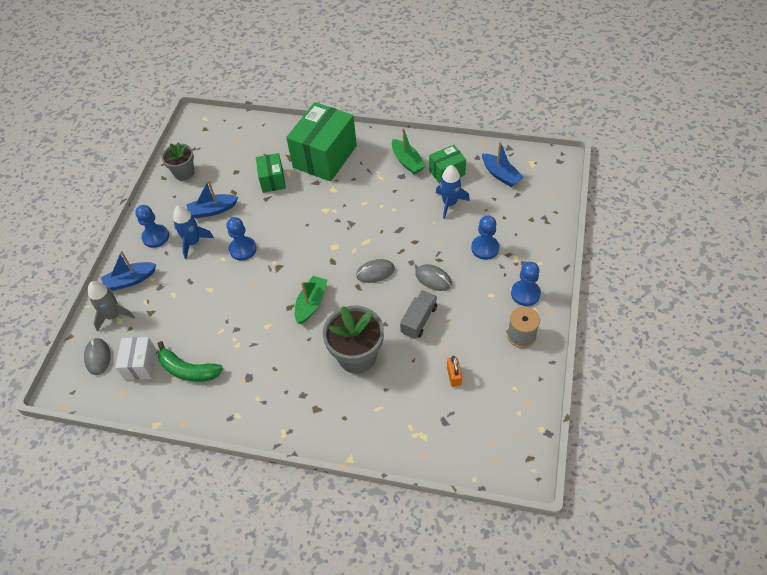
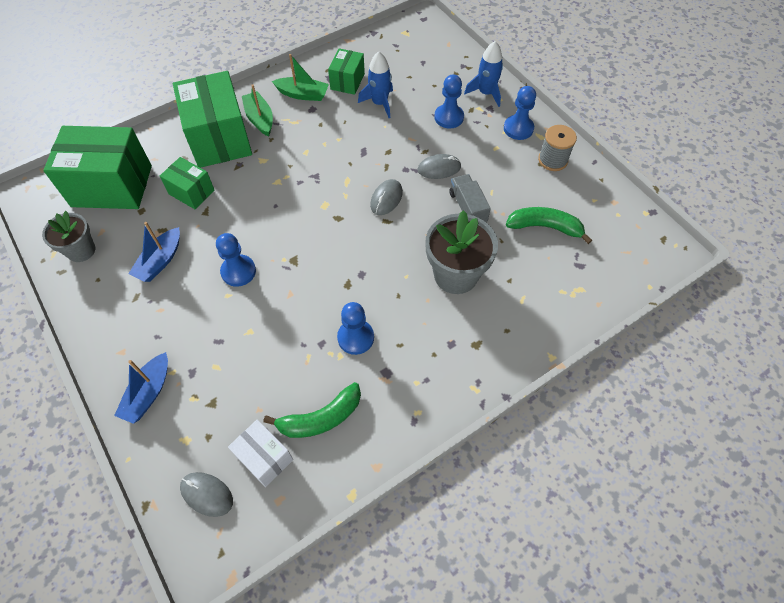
camera: 50 degrees left, 5 degrees up
grey rocket [88,281,135,332] -> none
blue pawn [135,205,169,248] -> blue pawn moved to [337,302,374,355]
blue rocket [173,206,214,259] -> blue rocket moved to [464,41,503,107]
green boat [295,276,328,324] -> green boat moved to [242,84,273,137]
orange padlock [447,356,462,387] -> green banana [506,207,592,244]
blue boat [482,141,524,187] -> none
none -> green box [43,126,152,209]

